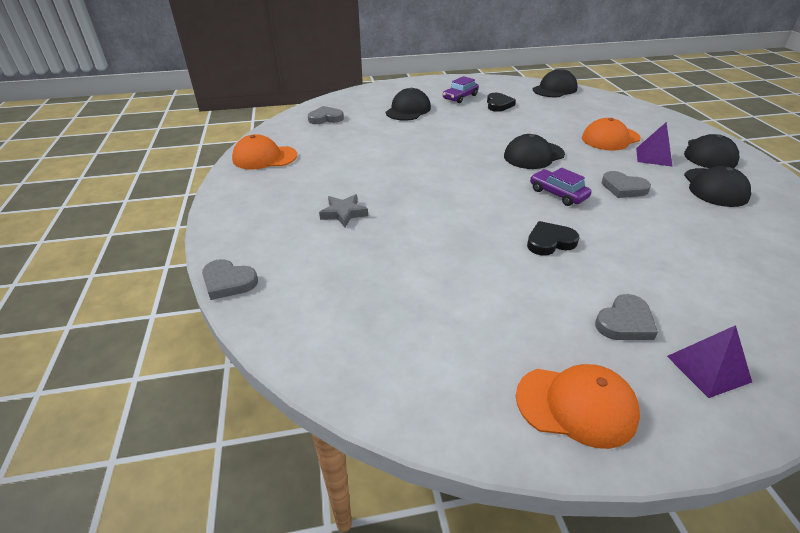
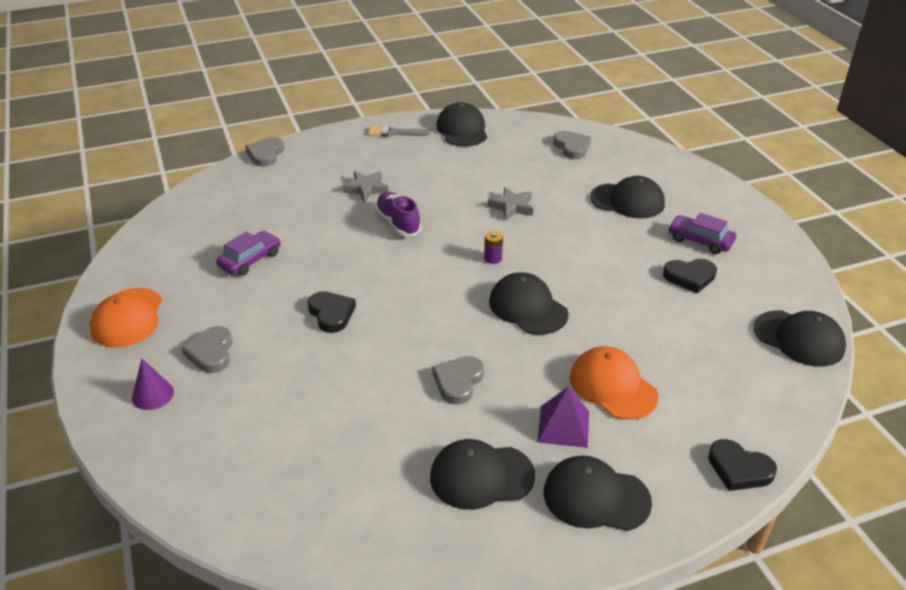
camera: 80 degrees right, 0 degrees up
orange cap [232,134,297,170] -> black cap [436,102,487,146]
purple car [530,168,592,206] -> purple car moved to [216,231,281,276]
grey heart [595,294,658,340] -> grey heart turned 45 degrees clockwise [181,326,233,373]
purple pyramid [667,325,752,398] -> purple cone [132,359,174,410]
none -> grey brush [368,125,430,137]
none -> purple shoe [375,192,421,236]
none -> purple battery [484,231,503,264]
none -> grey star [488,187,533,220]
none -> black heart [708,439,777,491]

